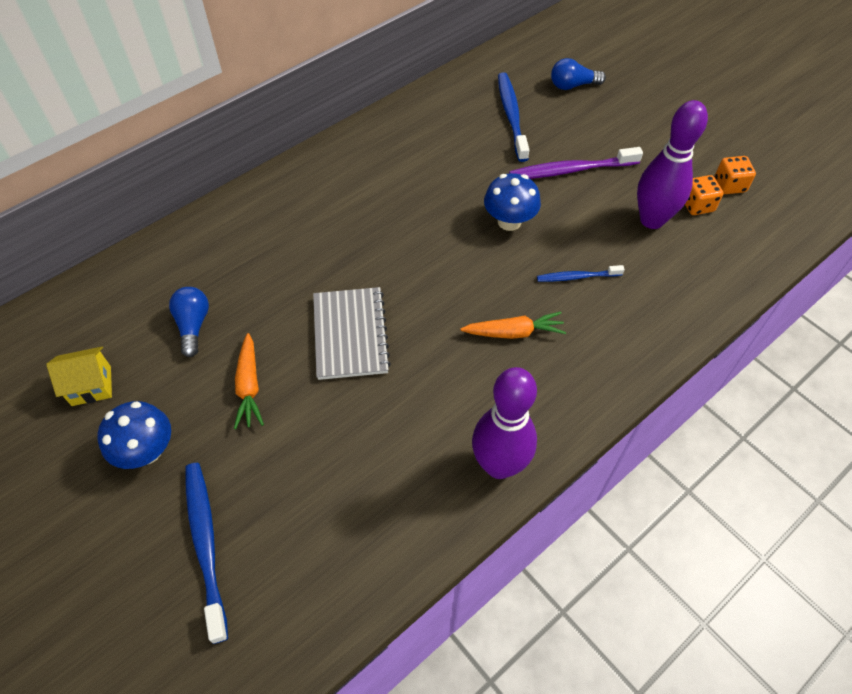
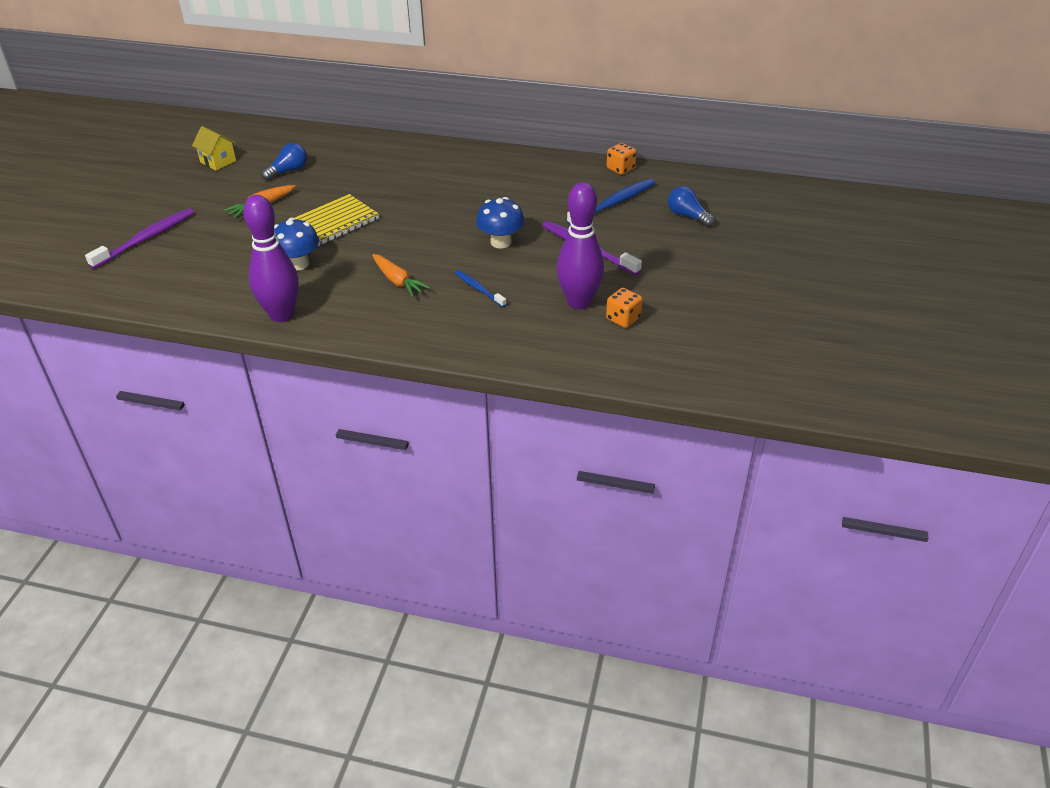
camera: 55 degrees right, 15 degrees down
blue mushroom [97,401,171,469] -> blue mushroom moved to [274,218,319,271]
blue toothbrush [185,463,228,644] -> purple toothbrush [85,208,194,269]
grey notebook [313,287,391,380] -> yellow notebook [295,194,379,246]
orange dice [715,156,756,194] -> orange dice moved to [607,143,637,175]

